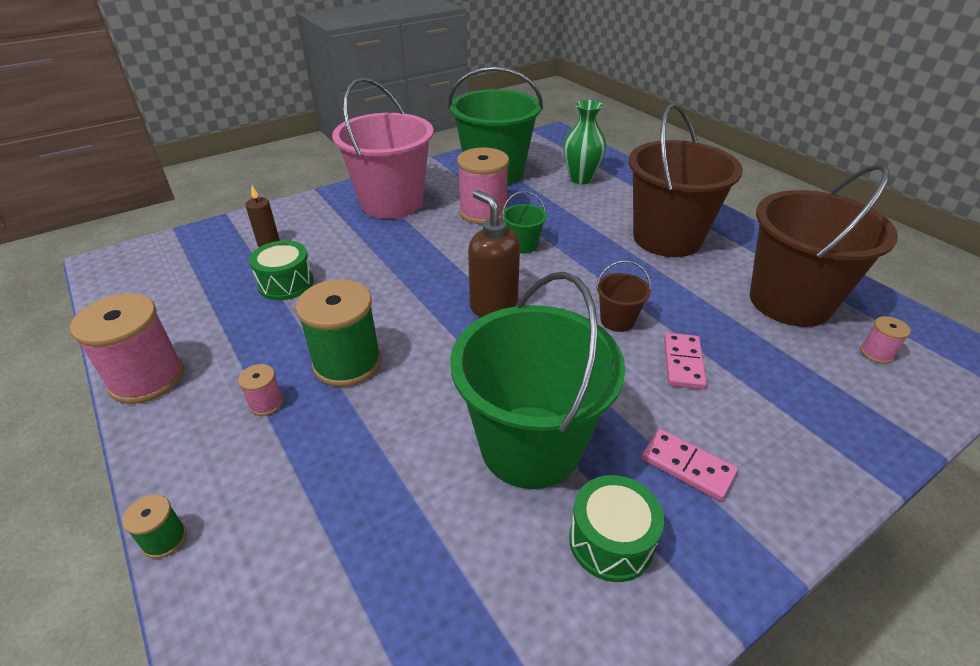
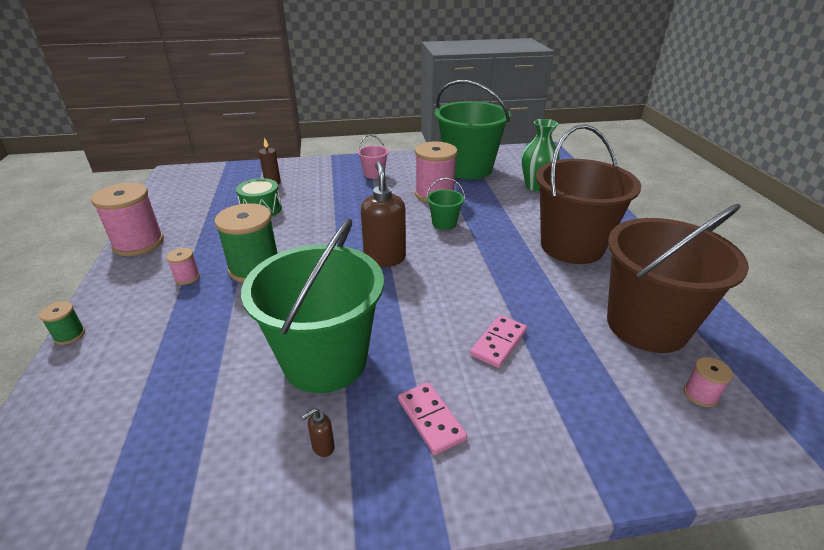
camera: 25 degrees right, 5 degrees down
pink bucket [332,77,434,219] -> pink bucket [358,135,389,179], size x0.42
green drum [569,475,664,582] -> brown soap dispenser [302,408,335,457]
brown bucket [596,260,651,332] -> none

